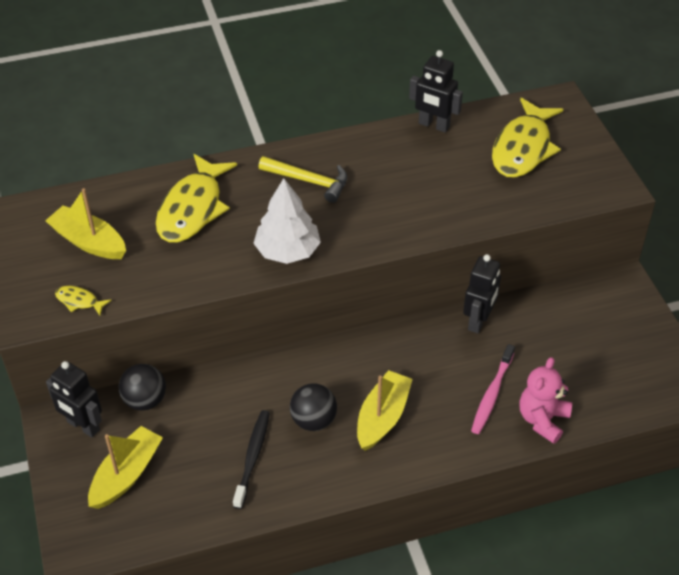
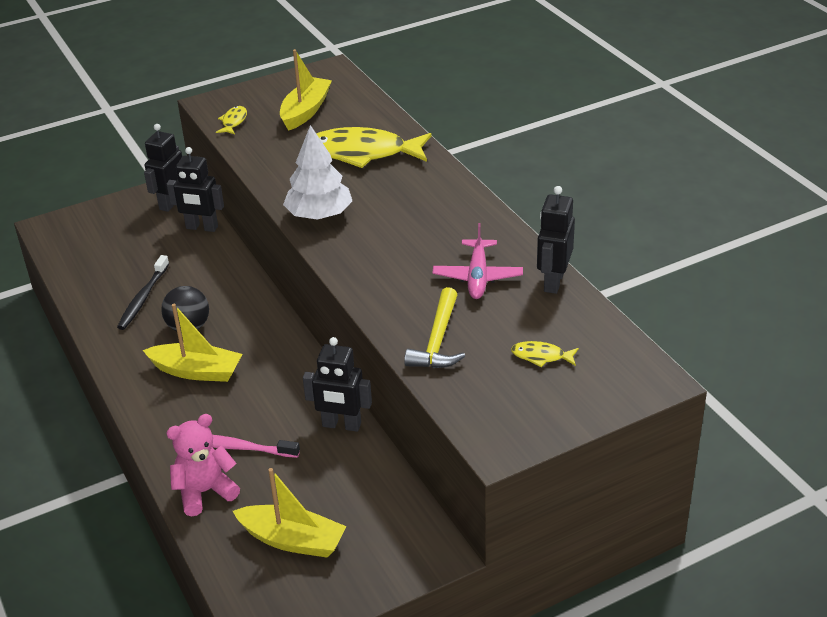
camera: 80 degrees right, 10 degrees down
yellow boat [88,426,163,509] -> yellow boat moved to [233,468,347,558]
black ball [119,364,166,411] -> black robot [167,147,224,232]
black toothbrush [233,410,270,509] -> black toothbrush turned 105 degrees clockwise [117,255,169,330]
yellow hammer [259,156,347,203] -> yellow hammer moved to [404,287,465,368]
yellow fish [492,98,563,178] -> yellow fish [511,341,579,367], size x0.43
pink teddy bear [519,357,572,444] -> pink teddy bear turned 45 degrees counterclockwise [166,414,240,516]
none -> pink plane [433,223,523,299]

